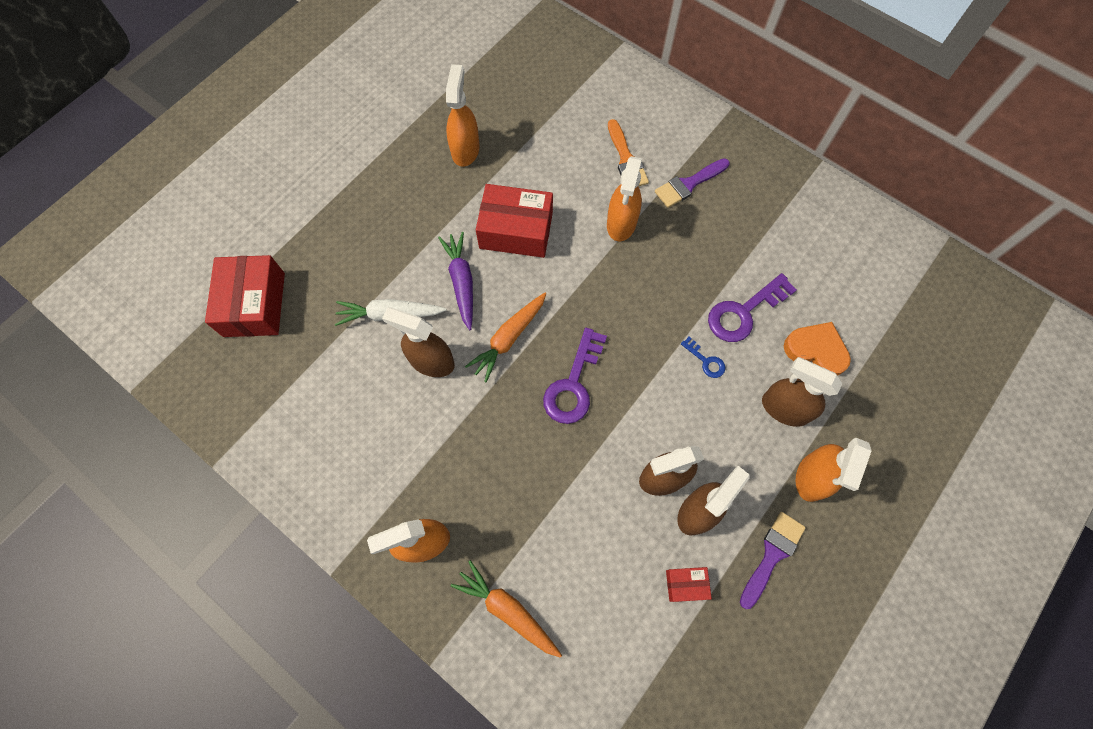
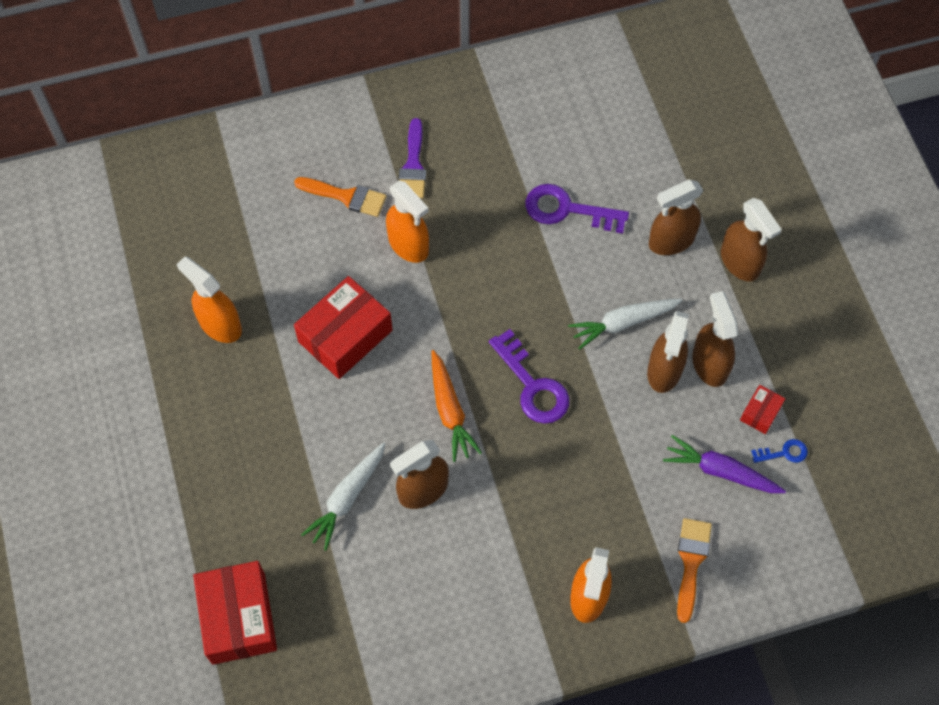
camera: 55 degrees left, 5 degrees down
red box [205,255,285,337] -> red box turned 45 degrees clockwise [193,561,277,665]
purple carrot [438,232,473,330] -> purple carrot moved to [663,435,786,493]
orange carrot [451,560,562,658] -> orange brush [677,518,712,623]
blue key [681,337,725,378] -> blue key moved to [751,439,808,463]
purple key [708,273,797,342] -> purple key turned 105 degrees clockwise [525,184,629,234]
purple brush [740,512,806,609] -> none
orange heart [784,322,851,376] -> none
orange spray bottle [796,438,871,502] -> brown spray bottle [721,198,782,281]
none -> white carrot [568,299,683,350]

